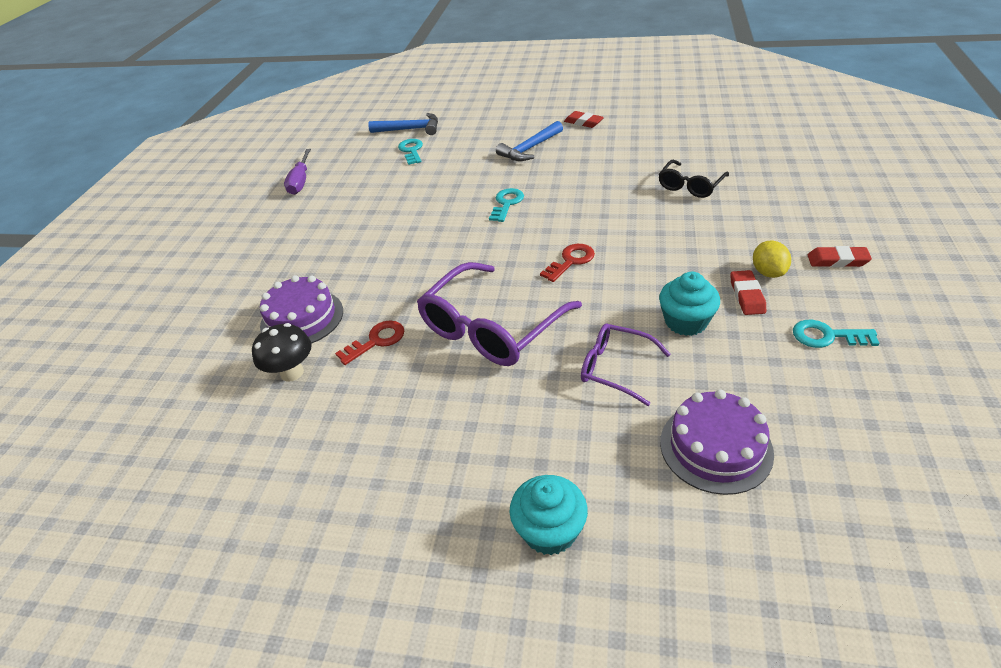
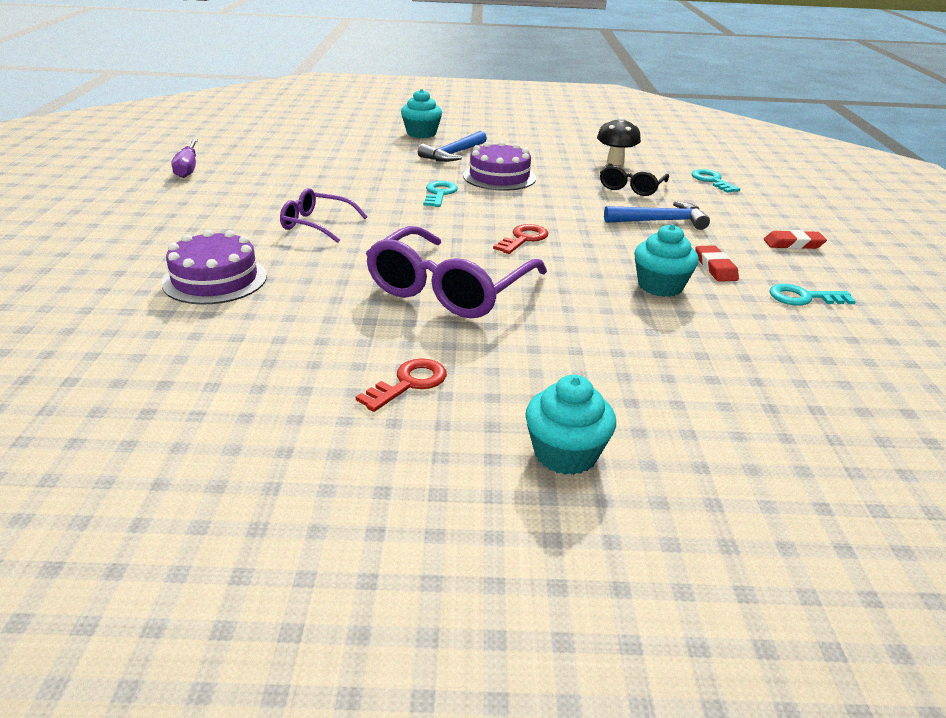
camera: 15 degrees left, 10 degrees down
black mushroom [252,323,312,382] -> black mushroom moved to [597,117,641,165]
red key [335,320,404,365] -> red key moved to [356,358,447,412]
blue hammer [368,113,438,135] -> blue hammer moved to [604,201,710,230]
turquoise key [398,139,423,165] -> turquoise key moved to [692,169,740,193]
red eraser [564,111,604,128] -> none
purple glasses [581,324,671,406] -> purple glasses moved to [280,188,368,243]
purple cake [660,390,774,495] -> purple cake moved to [463,141,536,191]
yellow lemon [753,241,791,278] -> none
none -> turquoise cupcake [401,89,442,138]

